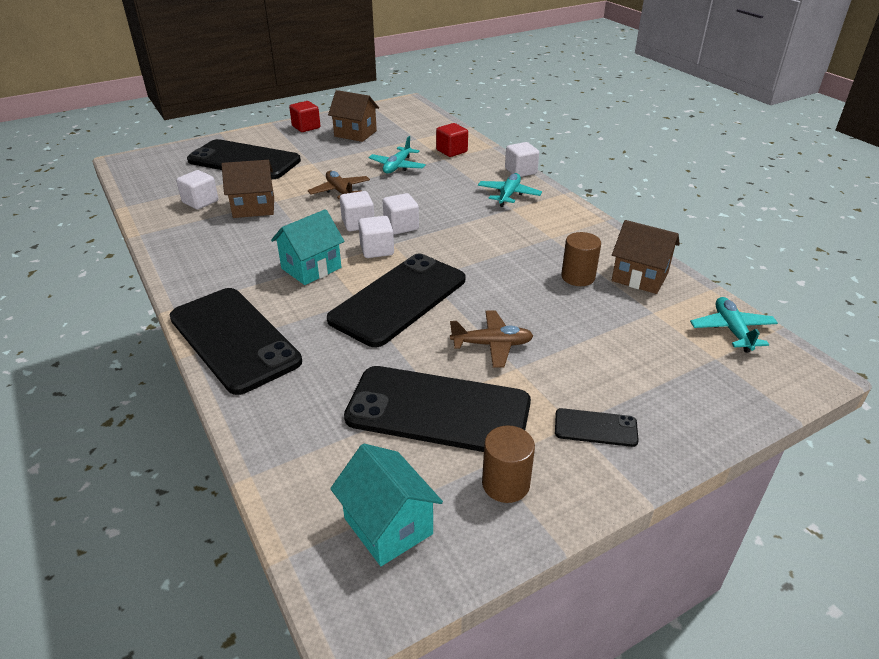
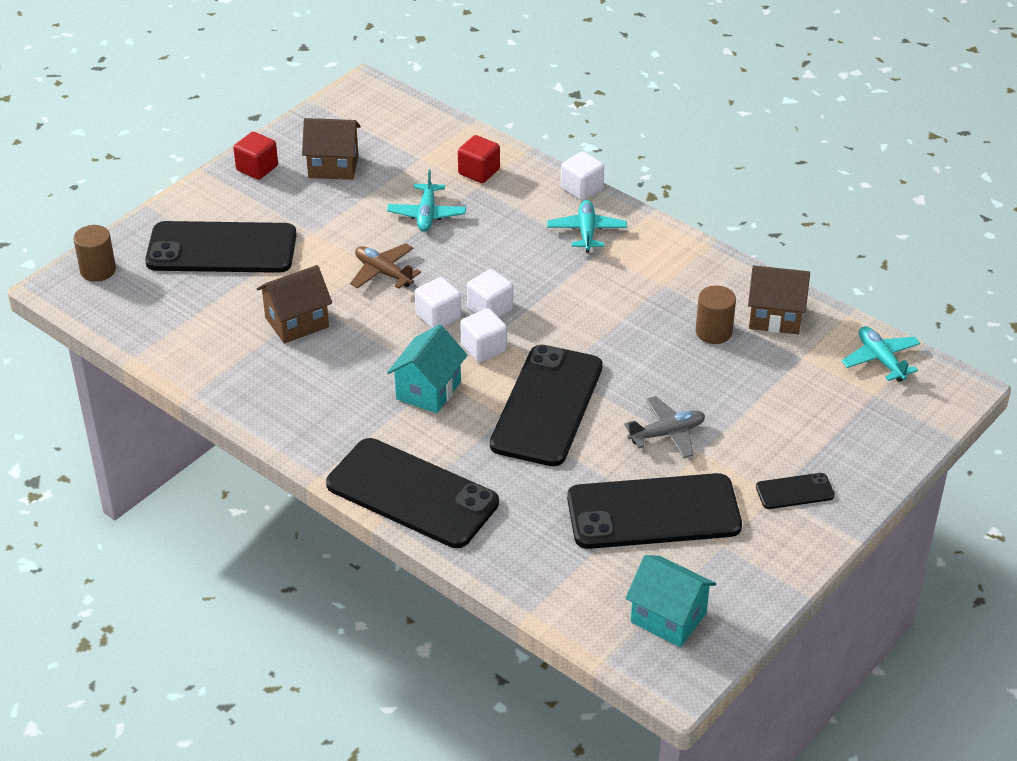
camera: 20 degrees left, 5 degrees up
white cube [176,170,218,210] -> none
brown plane [450,310,533,368] -> grey plane [624,396,705,458]
brown cylinder [482,425,535,503] -> brown cylinder moved to [73,225,116,282]

